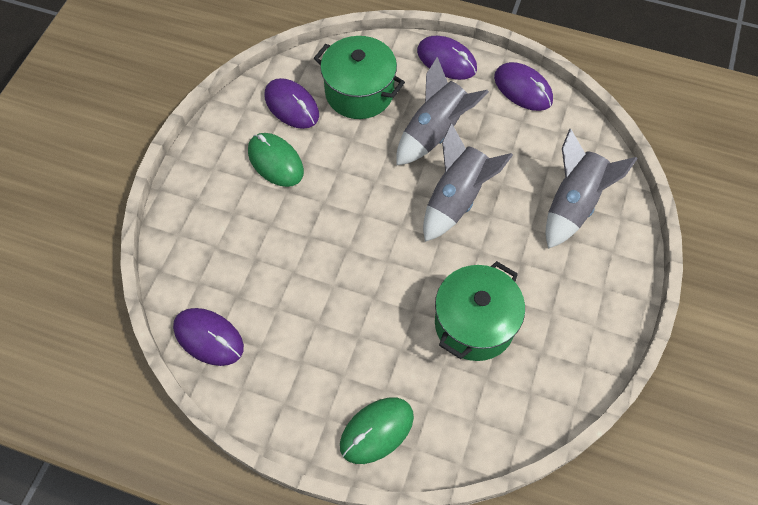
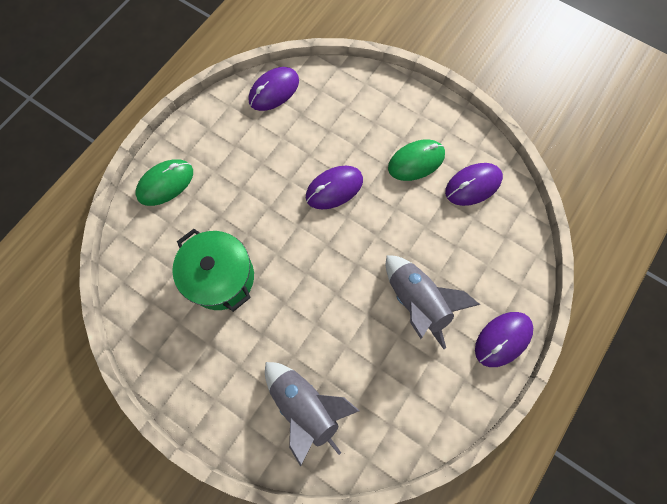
camera: 105 degrees right, 10 degrees up
green pot [314,36,405,119] -> none
green mouse [340,398,414,464] -> green mouse turned 75 degrees clockwise [135,160,193,206]
grey rocket [423,123,513,242] -> none
purple mouse [494,62,553,111] -> purple mouse moved to [306,166,363,209]

